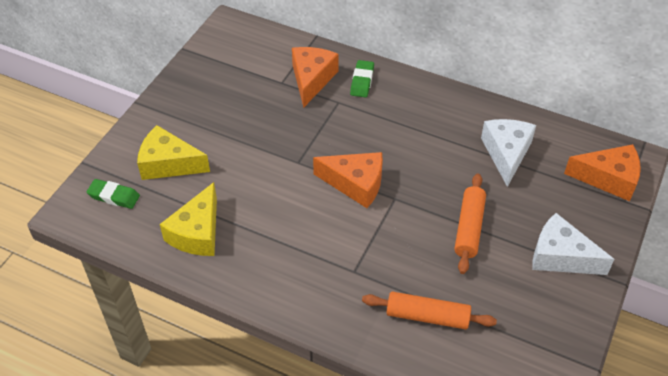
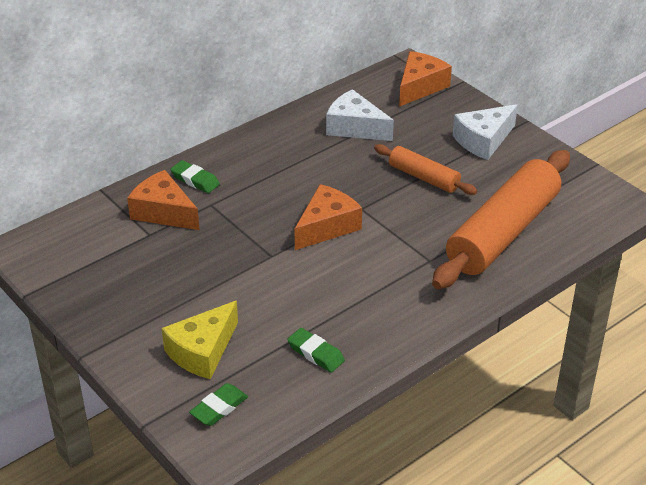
camera: 65 degrees left, 10 degrees down
yellow cheese [160,182,217,256] -> green eraser [287,328,345,373]
orange rolling pin [362,291,497,330] -> orange rolling pin [432,150,570,289], size x1.97

